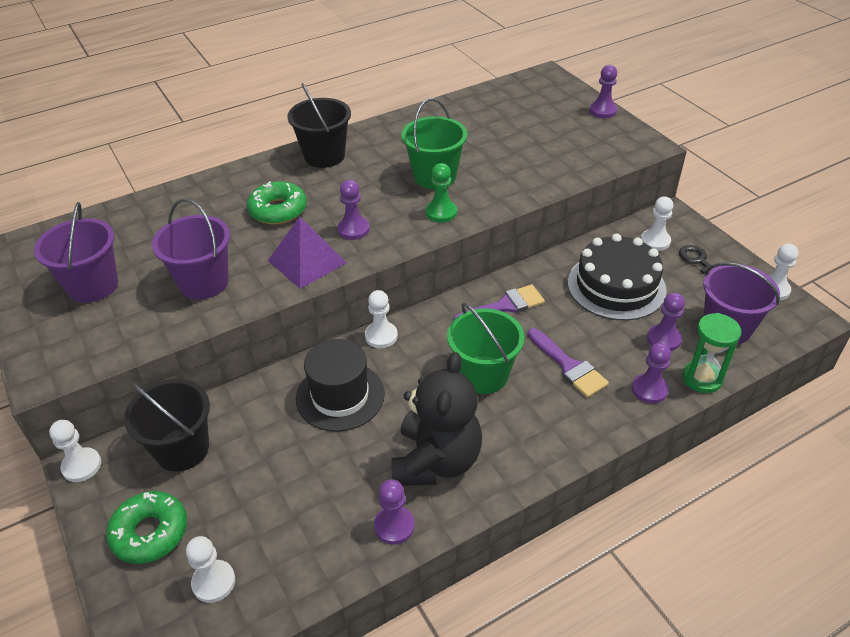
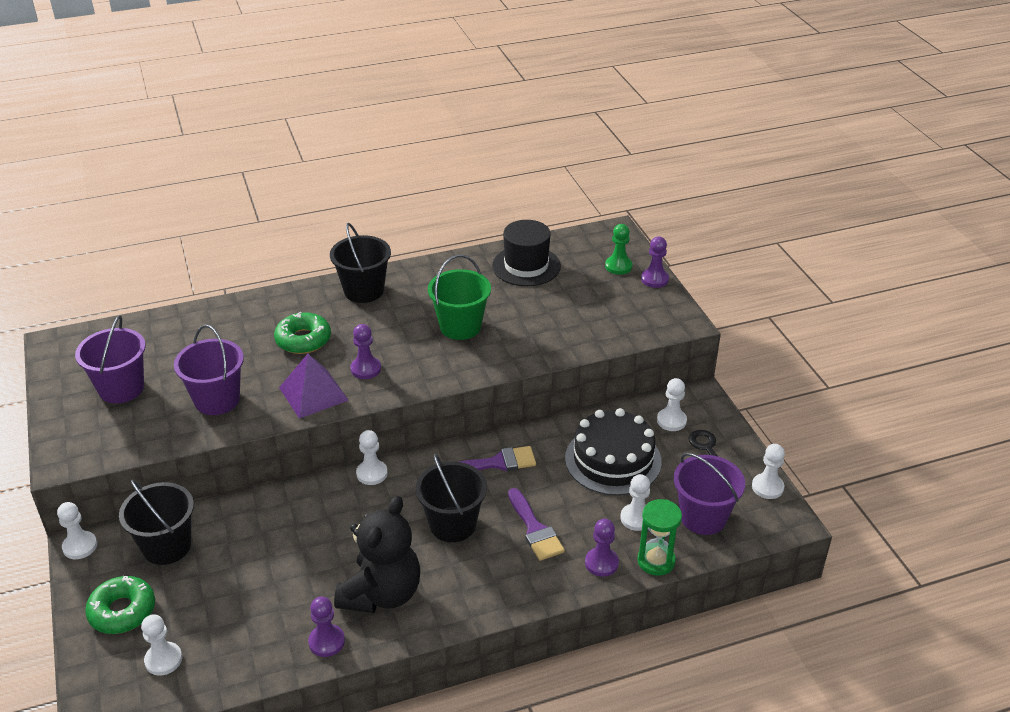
camera: 10 degrees right, 5 degrees down
black hat [296,339,385,432] -> black hat moved to [492,220,561,286]
green pawn [426,163,457,223] -> green pawn moved to [605,224,633,275]
green bucket [447,303,524,394] -> black bucket [416,454,487,542]
purple pawn [647,293,685,351] -> white pawn [620,474,650,531]

